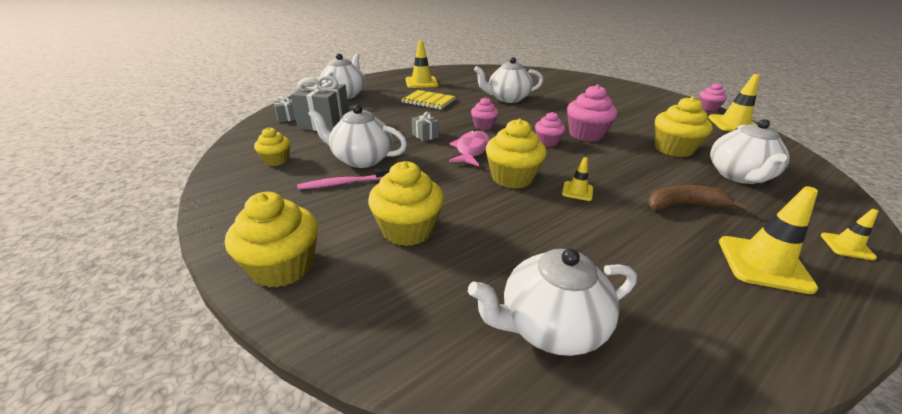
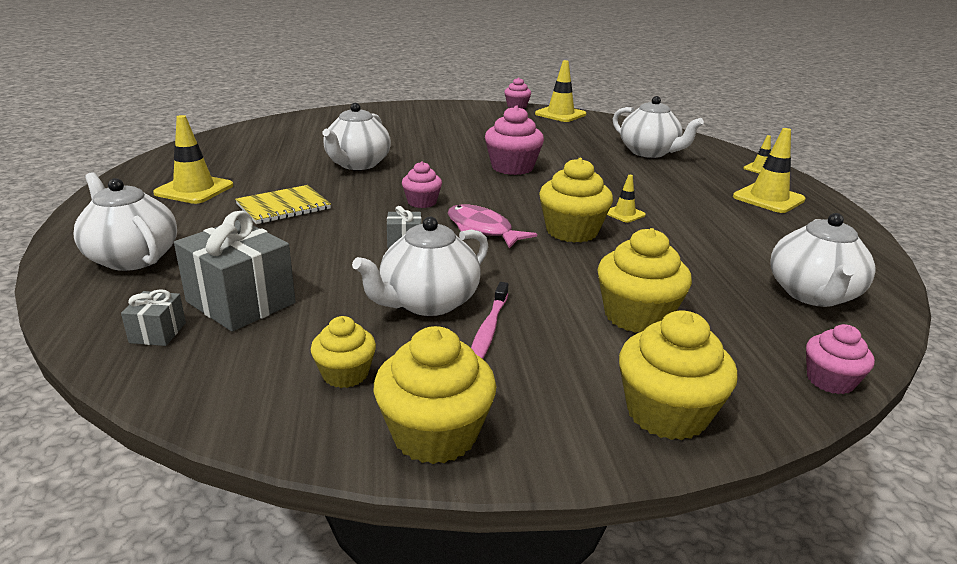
camera: 60 degrees left, 5 degrees down
pink cupcake [535,112,565,147] -> pink cupcake moved to [806,324,875,394]
brown banana [648,185,747,210] -> none
yellow cupcake [655,96,713,157] -> yellow cupcake moved to [374,326,496,464]

